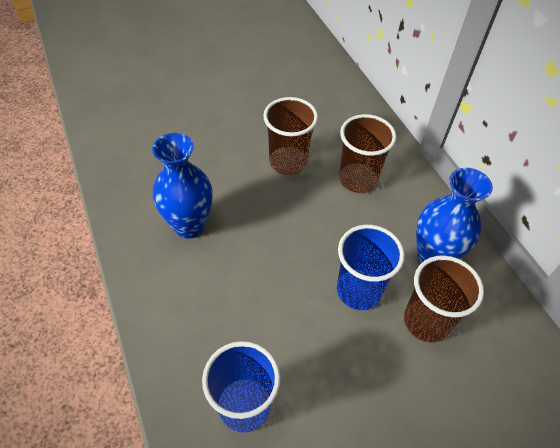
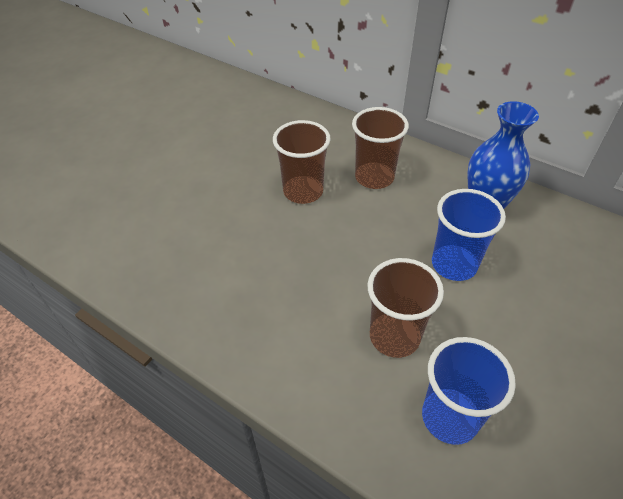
camera: 30 degrees left, 5 degrees down
blue vase [152,133,213,239] -> none
brown cup [404,255,484,343] -> brown cup moved to [368,258,444,358]

